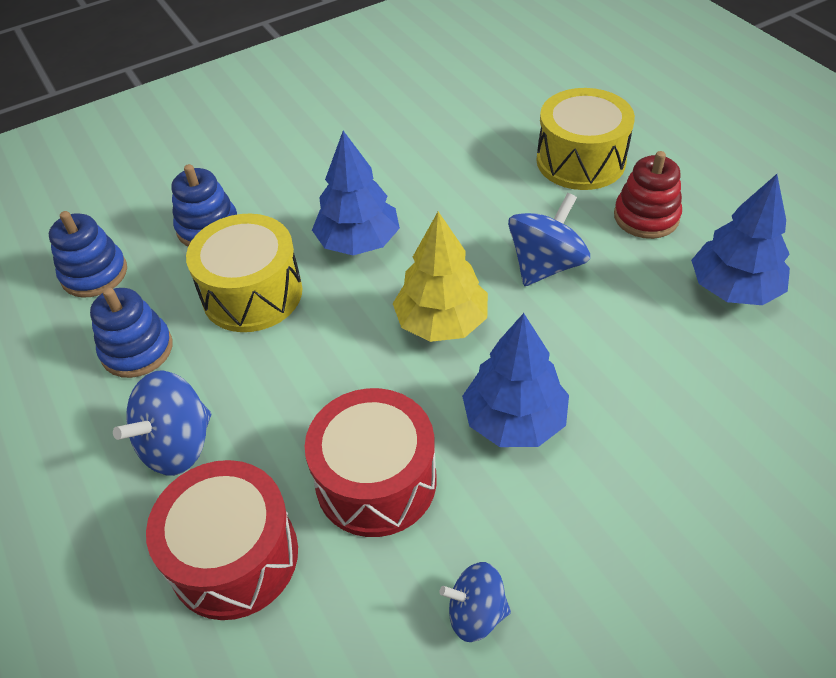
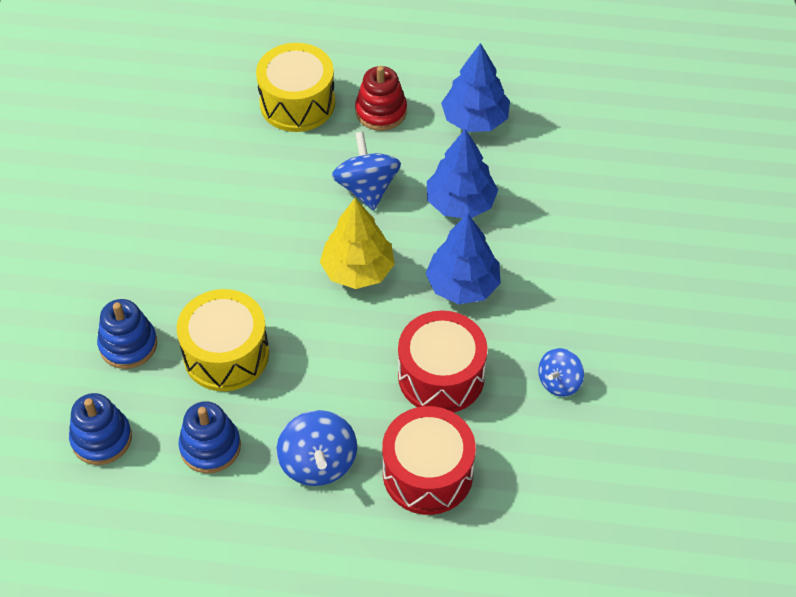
camera: 55 degrees left, 5 degrees up
blue tree [312,131,400,255] -> blue tree moved to [427,129,498,218]

